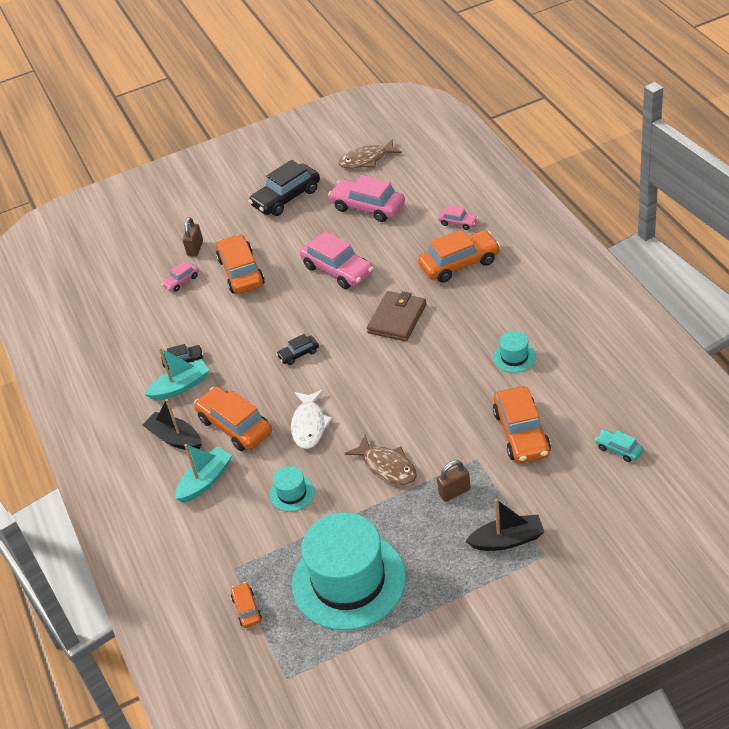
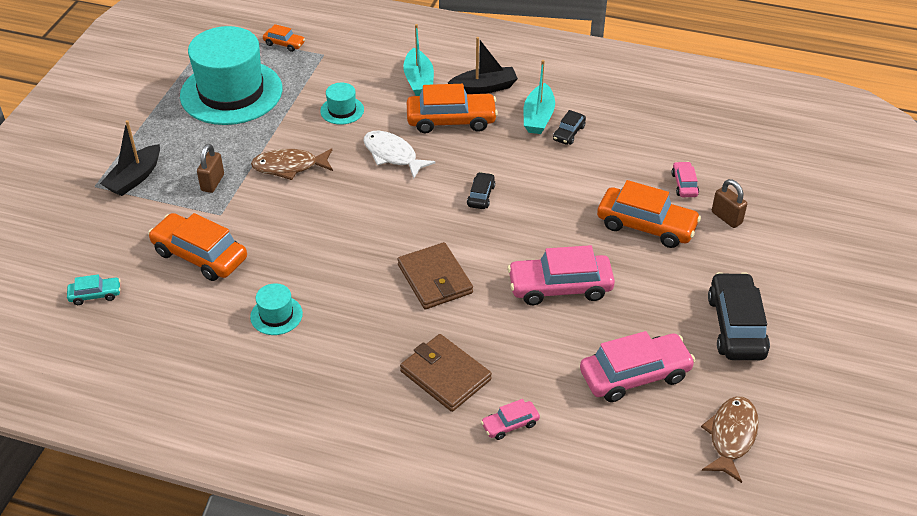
camera: 125 degrees right, 0 degrees up
orange car [418,229,500,283] -> brown wallet [400,334,492,412]

